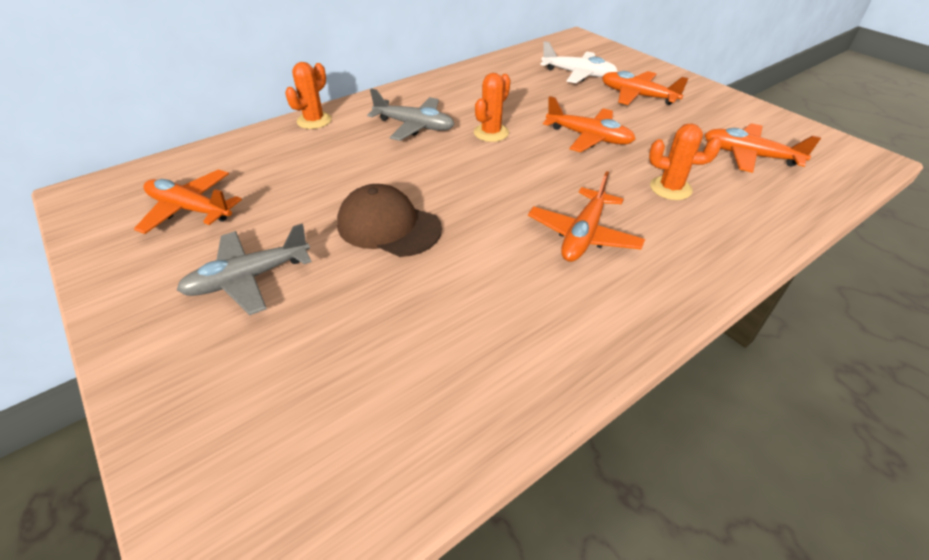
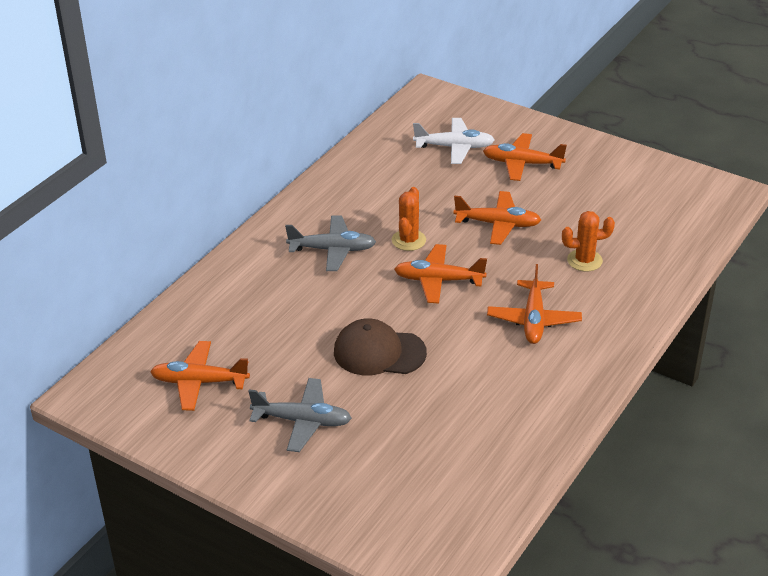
camera: 20 degrees left, 5 degrees down
grey plane [177,224,312,315] -> grey plane turned 120 degrees counterclockwise [249,378,352,452]
orange cactus [285,62,332,129] -> none
orange plane [704,123,821,173] -> orange plane moved to [394,244,487,304]

